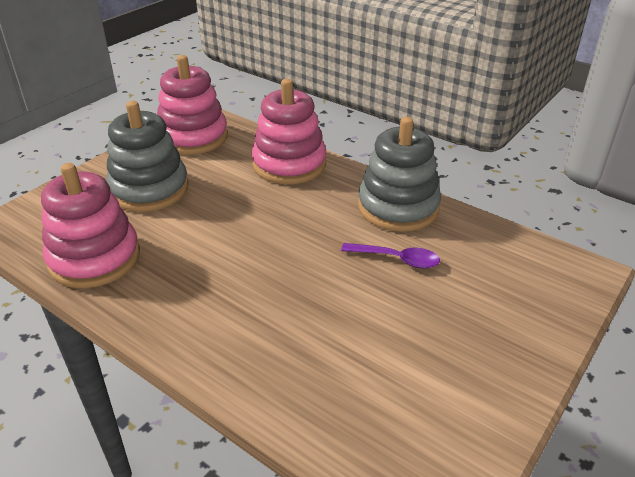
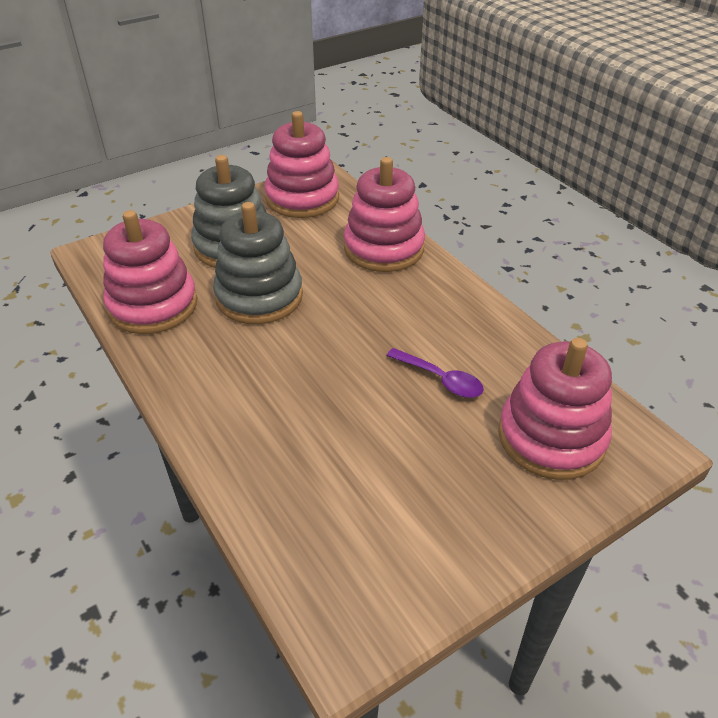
camera: 20 degrees right, 5 degrees up
grey stacking toy [358,117,441,232] -> grey stacking toy moved to [213,202,303,324]
none -> pink stacking toy [498,338,612,480]

